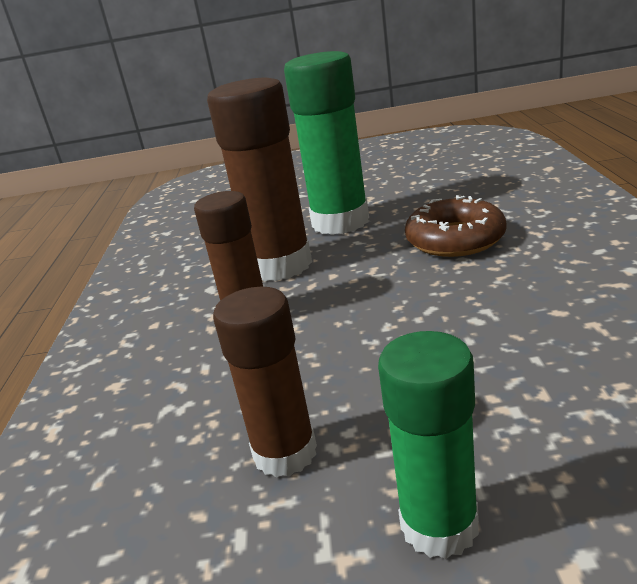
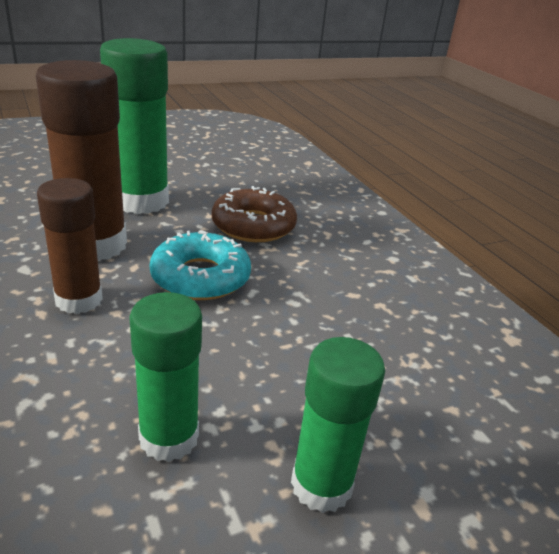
camera: 30 degrees left, 5 degrees up
brown glue stick [213,287,317,478] -> green glue stick [129,292,202,462]
none -> turquoise donut [150,230,251,300]

